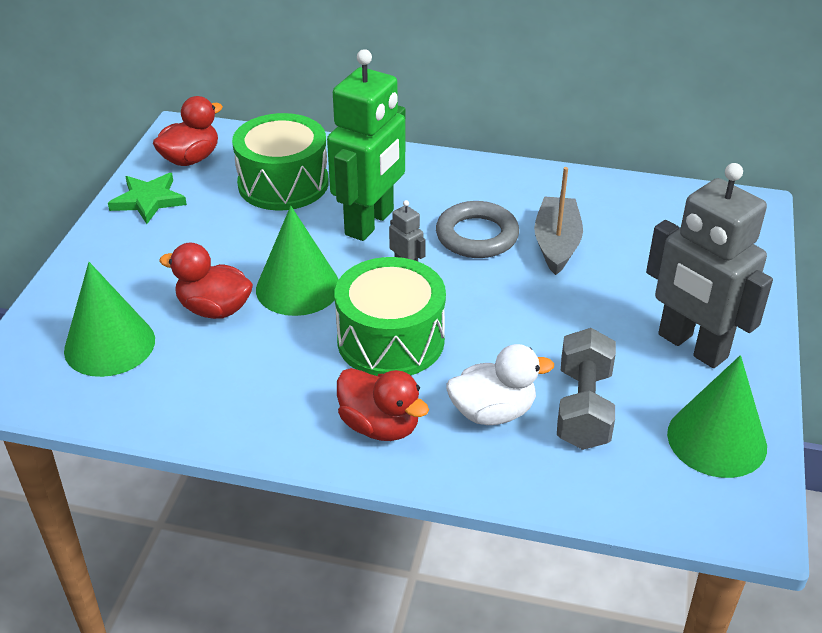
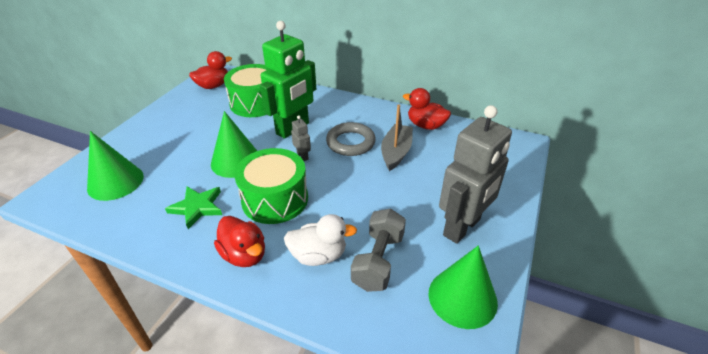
camera: 10 degrees right, 0 degrees up
green star [108,173,187,224] -> green star moved to [165,187,222,229]
red duck [159,242,253,319] -> red duck moved to [403,88,451,130]
grey robot [646,163,773,368] -> grey robot turned 105 degrees counterclockwise [439,105,512,244]

